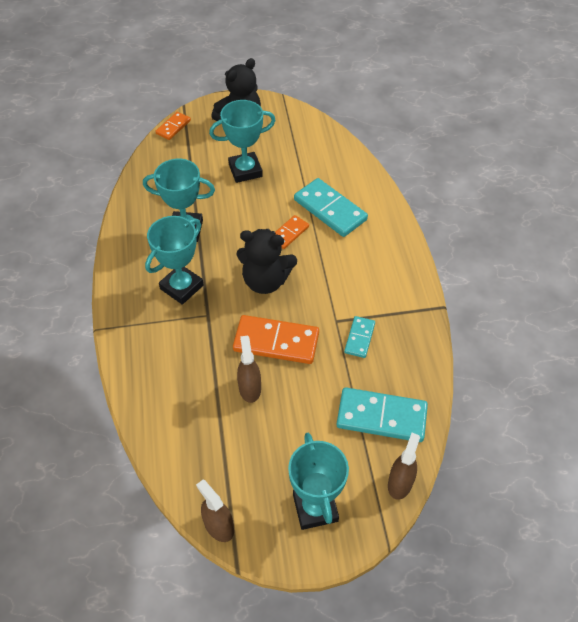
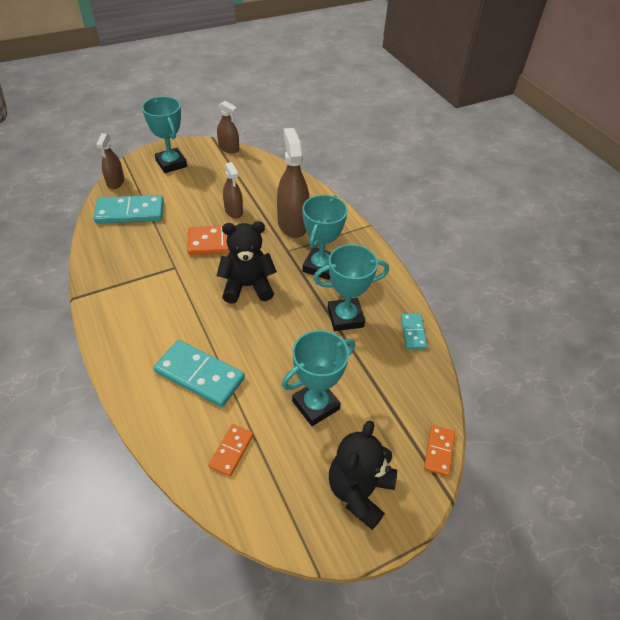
camera: 160 degrees right, 5 degrees down
orange domino [275,215,309,249] -> orange domino moved to [208,424,253,477]
turquoise domino [344,316,375,358] -> turquoise domino moved to [401,314,427,349]
none -> brown spray bottle [277,128,309,238]

